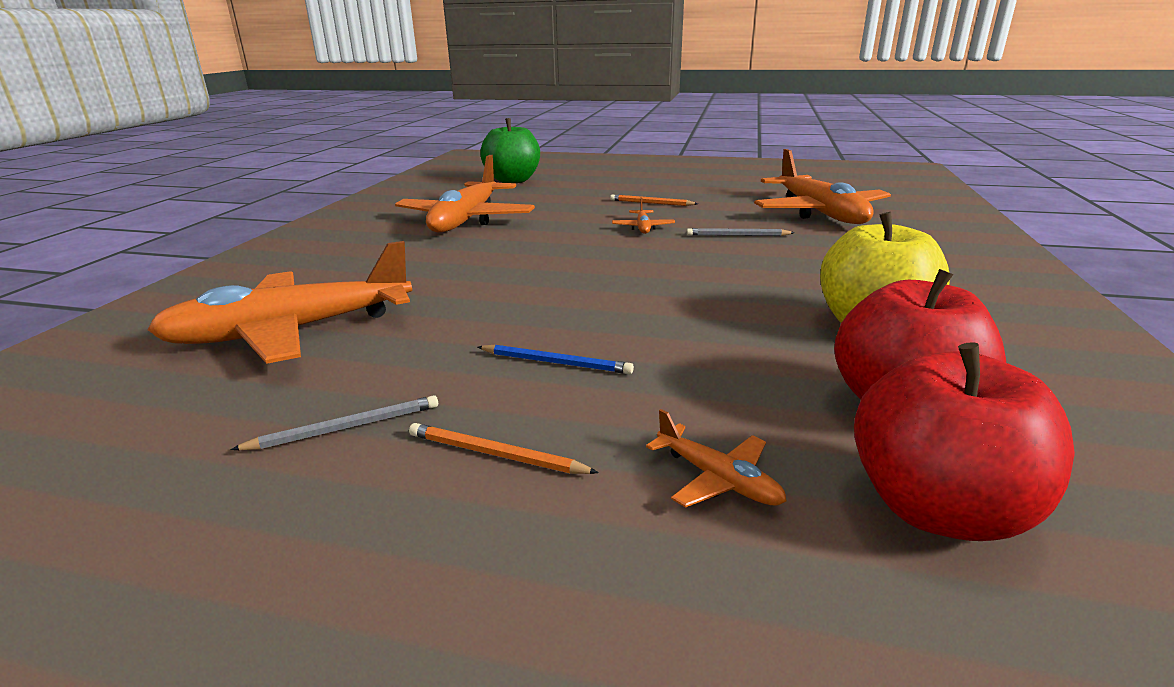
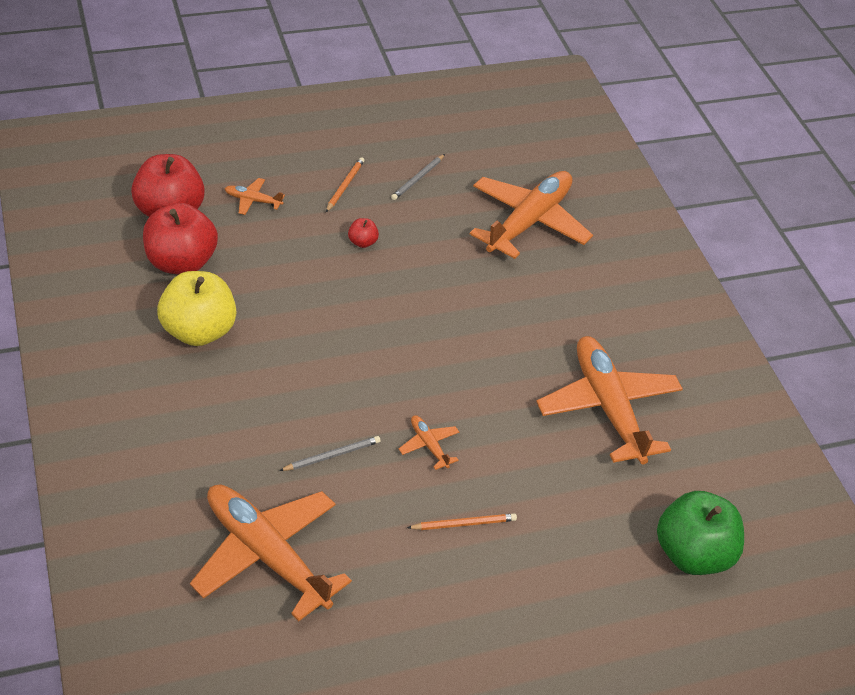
camera: 145 degrees right, 20 degrees up
orange pencil [409,423,599,474] -> orange pencil turned 60 degrees counterclockwise [326,157,365,212]
blue pencil [478,344,634,374] -> red apple [348,218,379,248]

